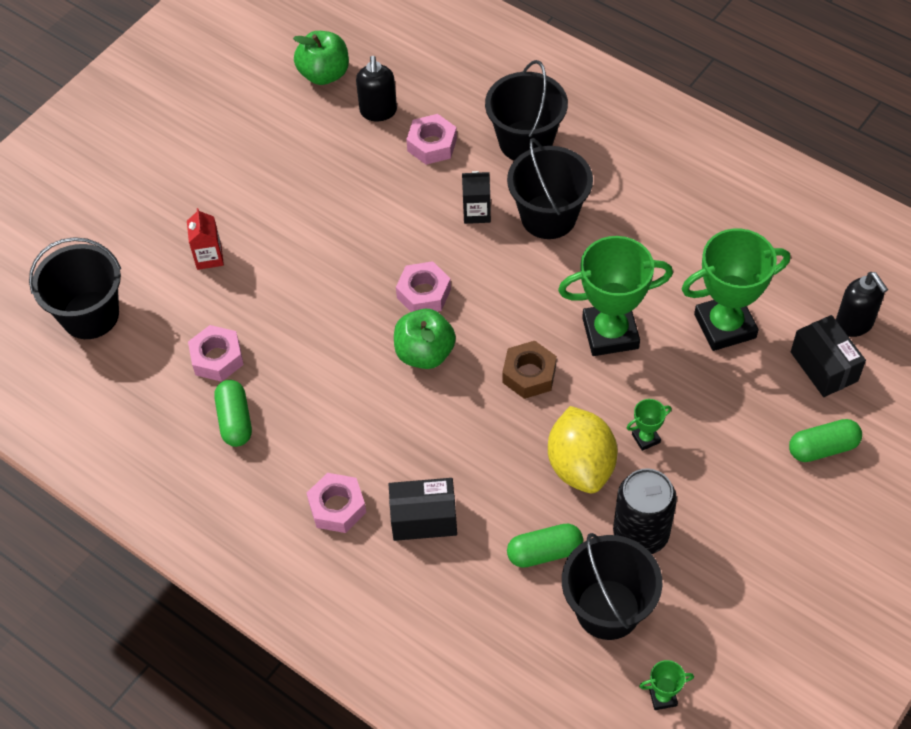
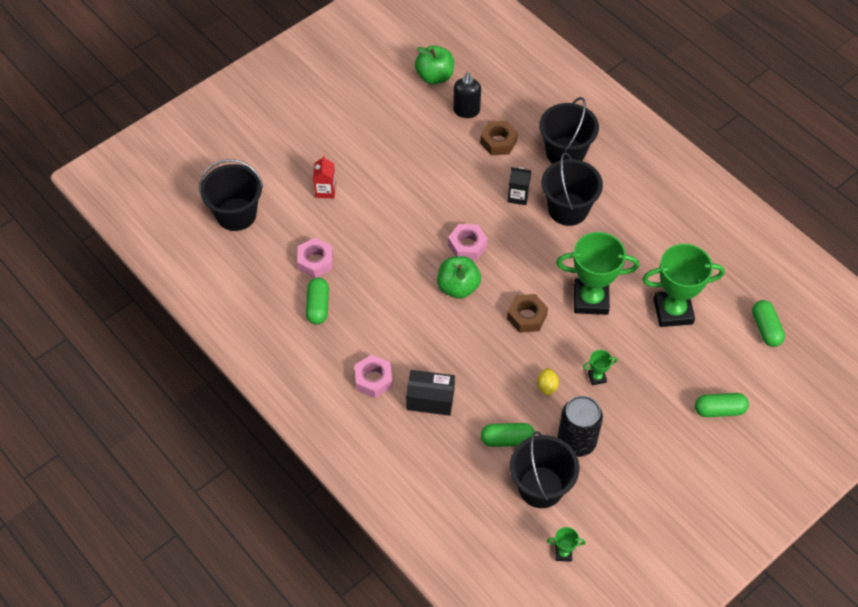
camera: 10 degrees right, 0 degrees up
pink nut [406,114,457,165] -> brown nut [480,121,518,155]
yellow lemon [548,406,617,493] -> yellow lemon [537,367,559,396], size x0.45
black box [791,315,866,397] -> none
black soap dispenser [836,272,888,337] -> green capsule [752,300,785,347]

